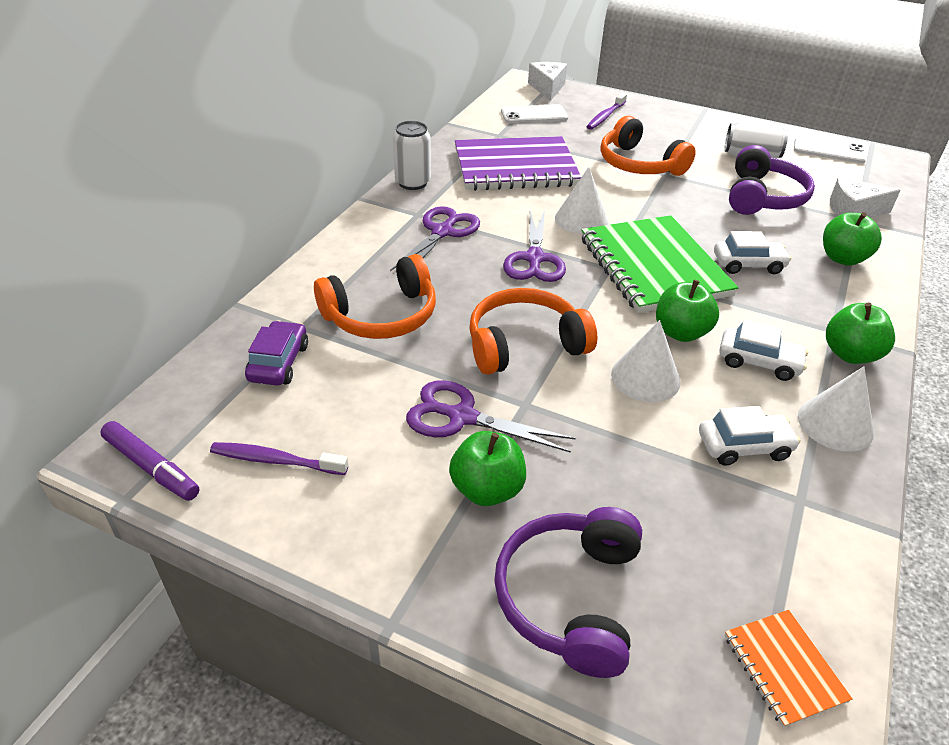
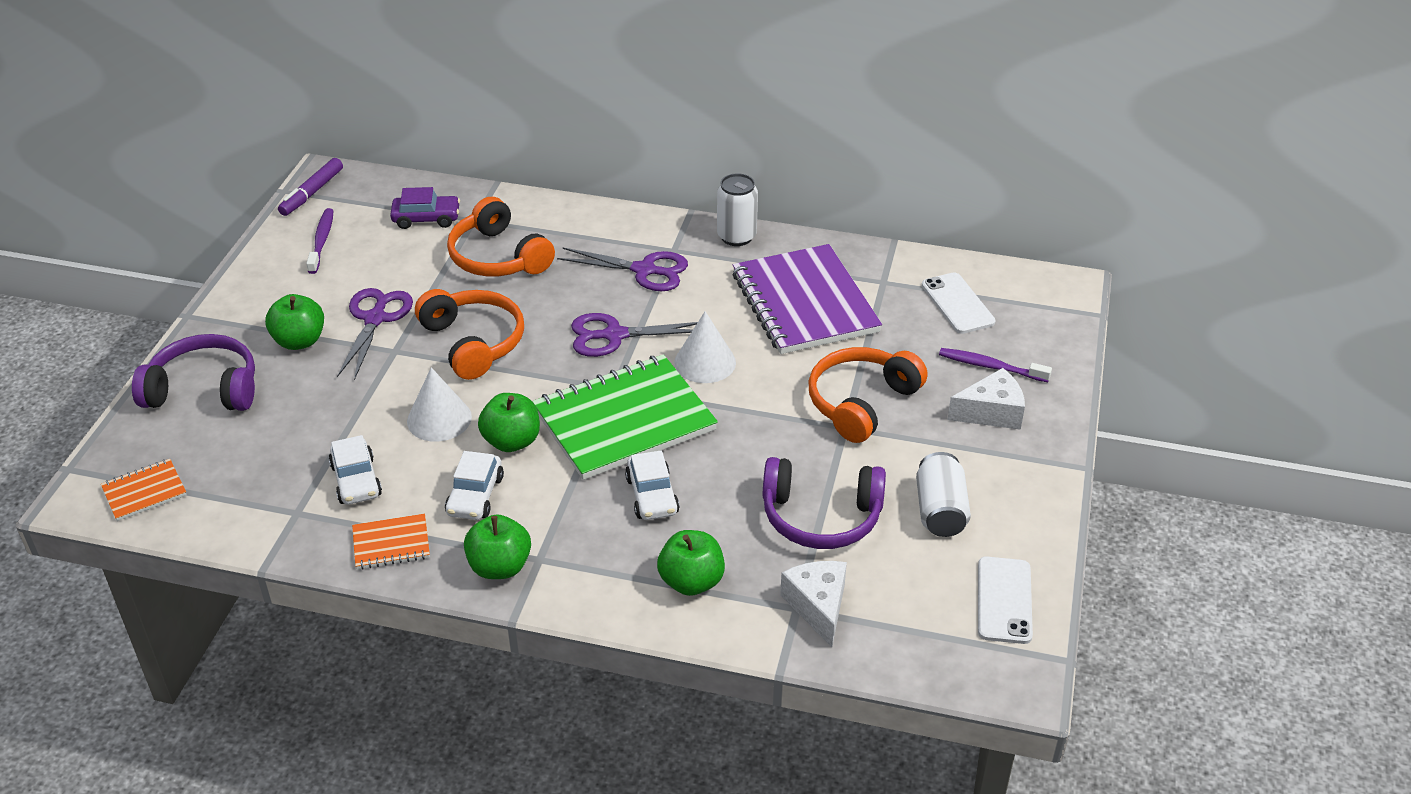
camera: 80 degrees right, 0 degrees up
white cheese [528,62,567,101] -> white cheese moved to [947,368,1025,430]
white cone [798,366,874,452] -> orange notebook [352,514,430,569]

